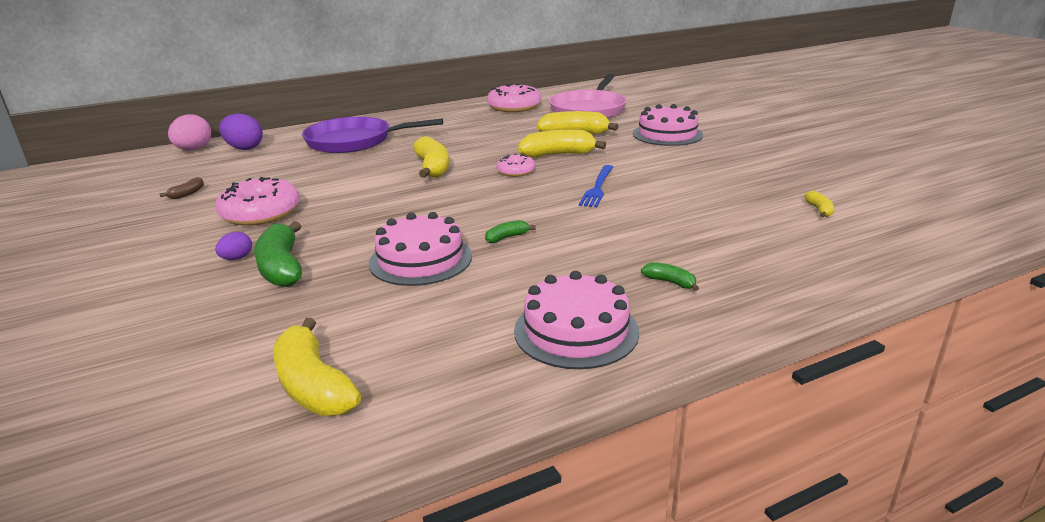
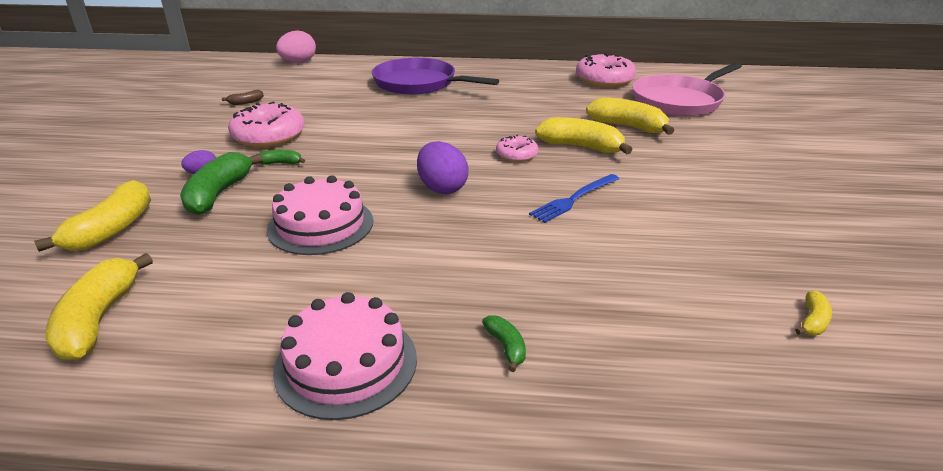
camera: 30 degrees right, 5 degrees up
purple egg [219,113,263,150] -> purple egg moved to [417,141,468,194]
yellow banana [413,136,449,178] -> yellow banana moved to [34,180,151,252]
green banana [485,220,536,243] -> green banana moved to [260,150,305,165]
pink cake [633,104,703,146] -> none

